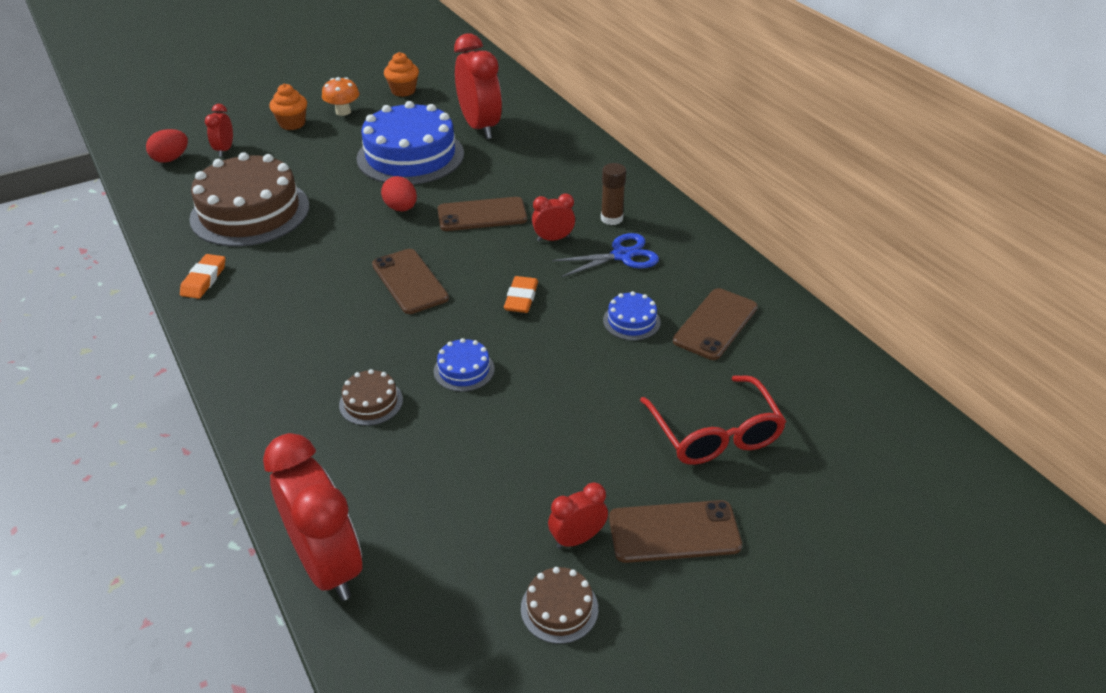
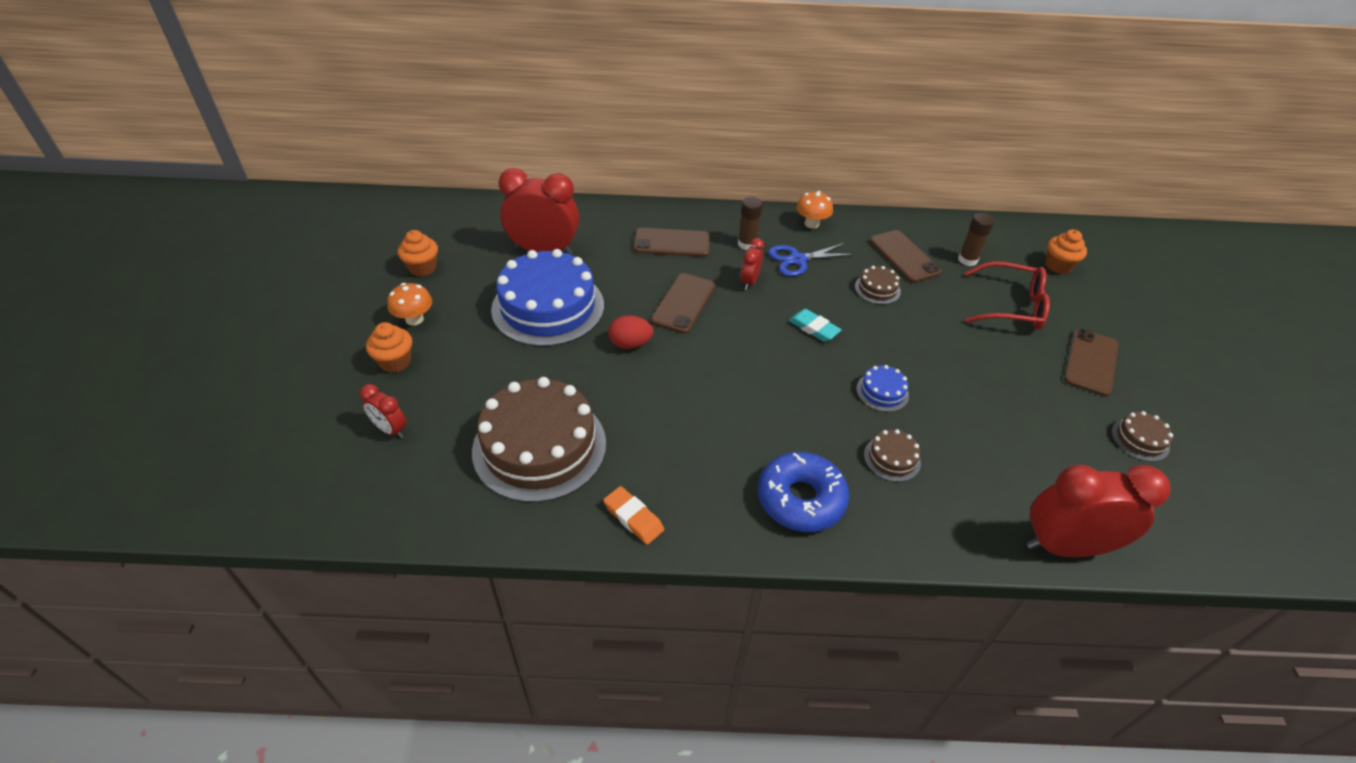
camera: 60 degrees left, 5 degrees up
red egg [146,129,188,163] -> none
brown phone [372,249,449,314] -> brown phone moved to [633,228,710,257]
orange eraser [504,276,538,313] -> turquoise eraser [788,309,842,342]
red clock [548,482,608,549] -> none
blue scissors [552,233,659,277] -> blue scissors turned 120 degrees counterclockwise [768,243,856,276]
blue cake [603,291,661,340] -> brown cake [855,266,901,304]
none -> blue donut [758,452,849,532]
none -> orange mushroom [796,191,833,229]
none -> brown glue stick [958,213,994,266]
none -> orange cupcake [1045,230,1087,274]

